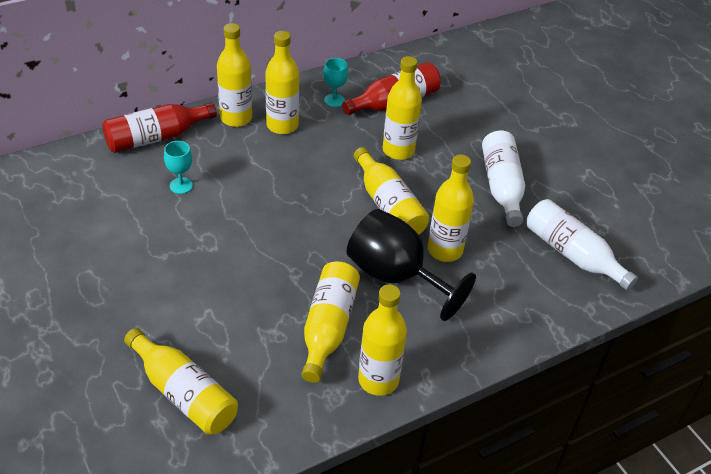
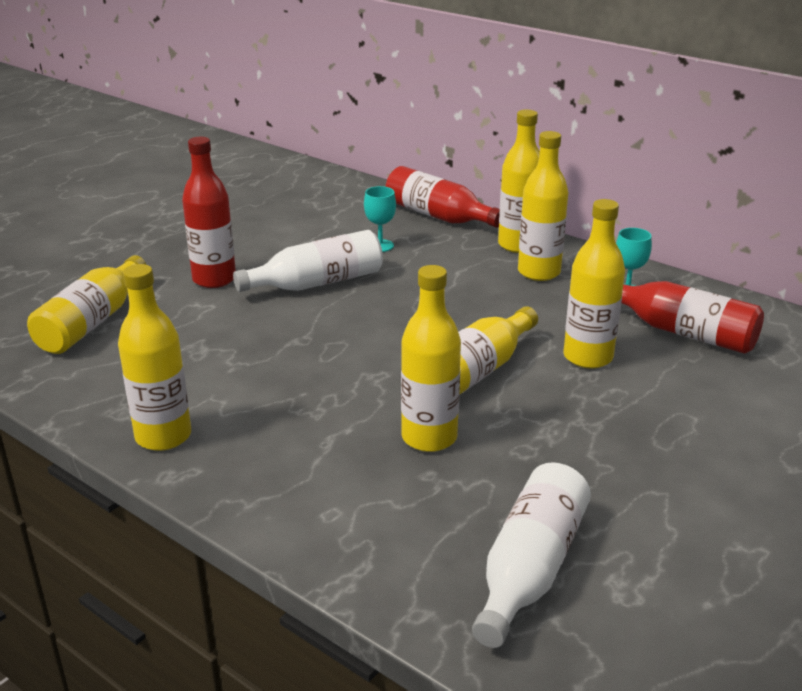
camera: 70 degrees right, 15 degrees down
yellow bottle [302,261,360,383] -> none
black goblet [347,209,476,321] -> none
white bottle [482,131,525,227] -> white bottle moved to [233,230,383,292]
none -> red bottle [182,137,236,288]

